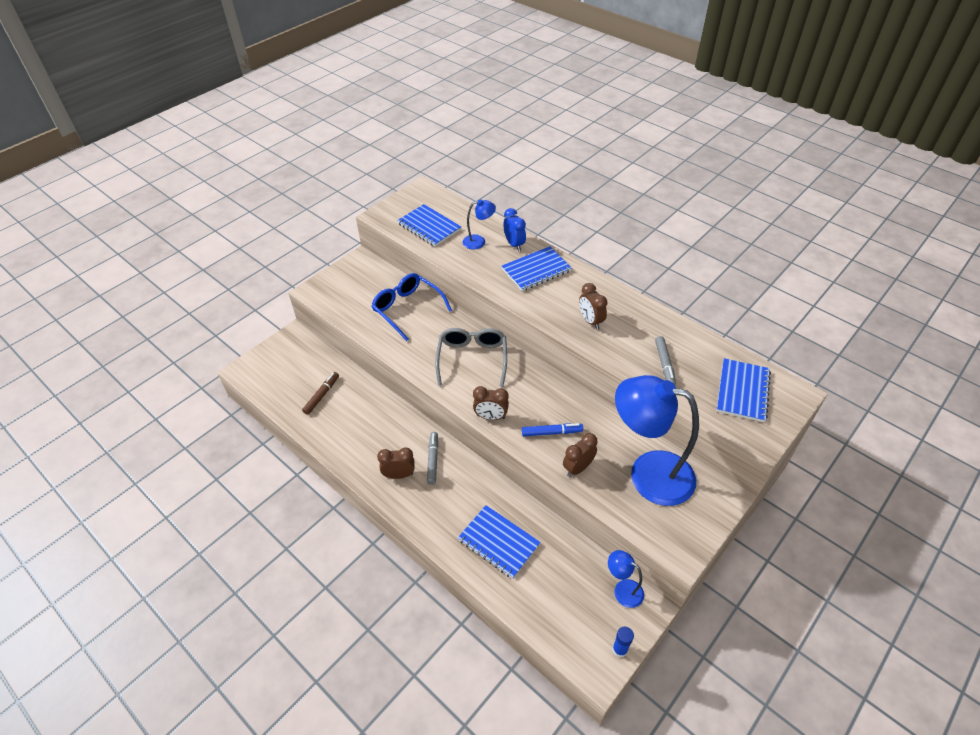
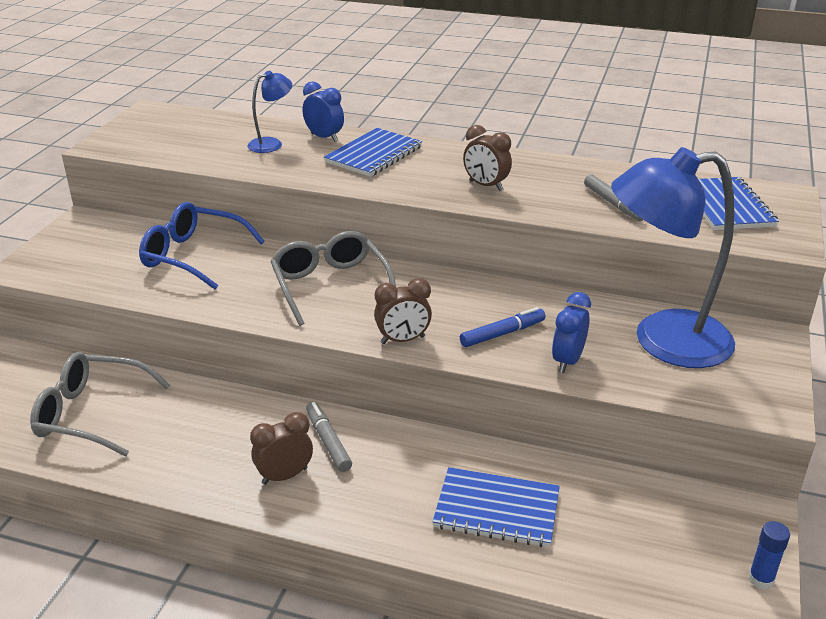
camera: 25 degrees left, 15 degrees down
brown marker [302,372,339,415] -> grey glasses [30,352,170,456]
blue notebook [397,204,461,246] -> none
brown clock [563,433,598,477] -> blue clock [552,292,591,373]
blue lamp [608,550,644,608] -> none

